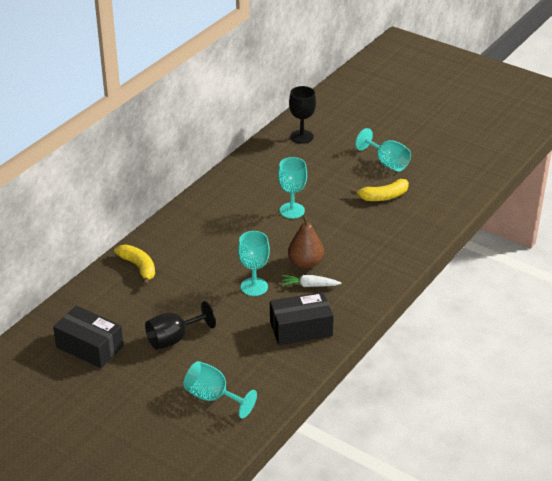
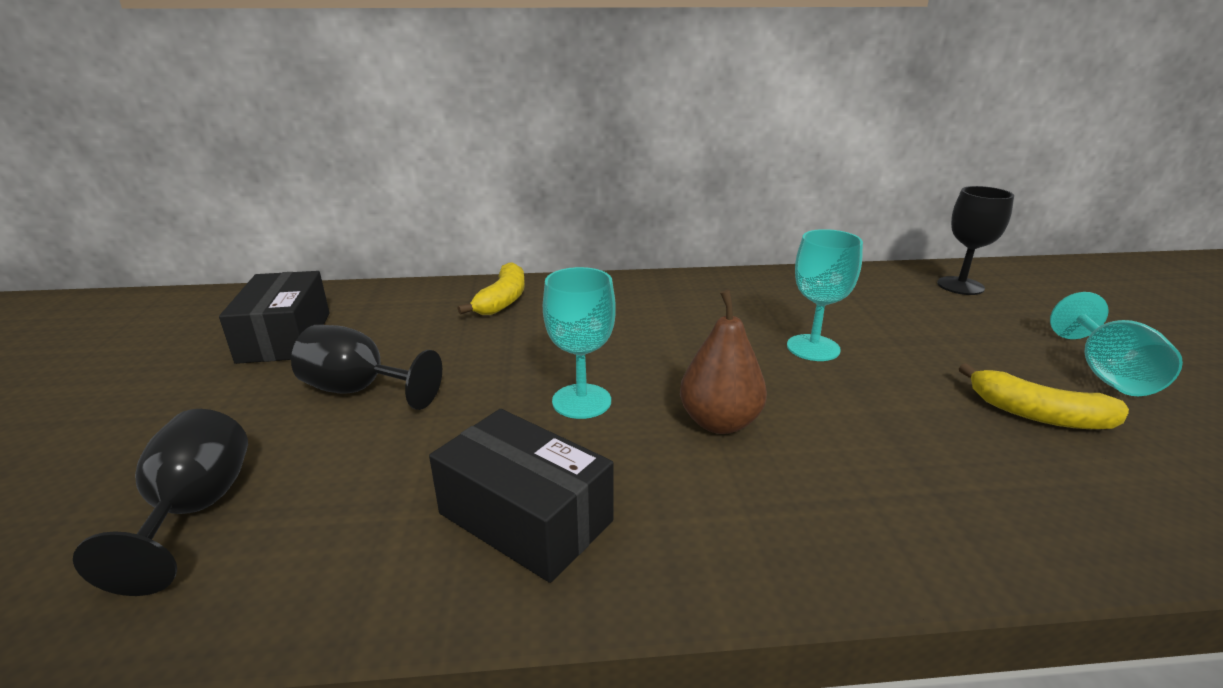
camera: 50 degrees right, 10 degrees down
turquoise goblet [183,361,257,419] -> black goblet [73,409,248,596]
white carrot [282,275,342,287] -> none

